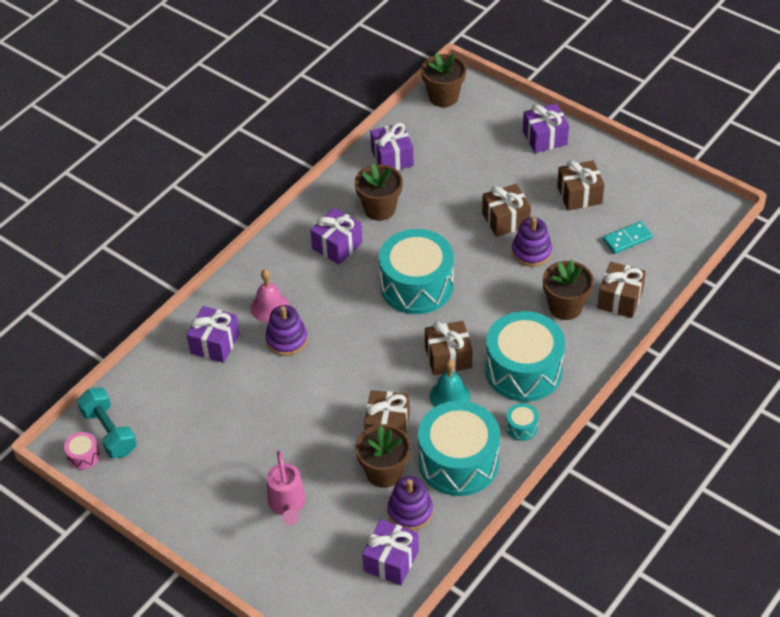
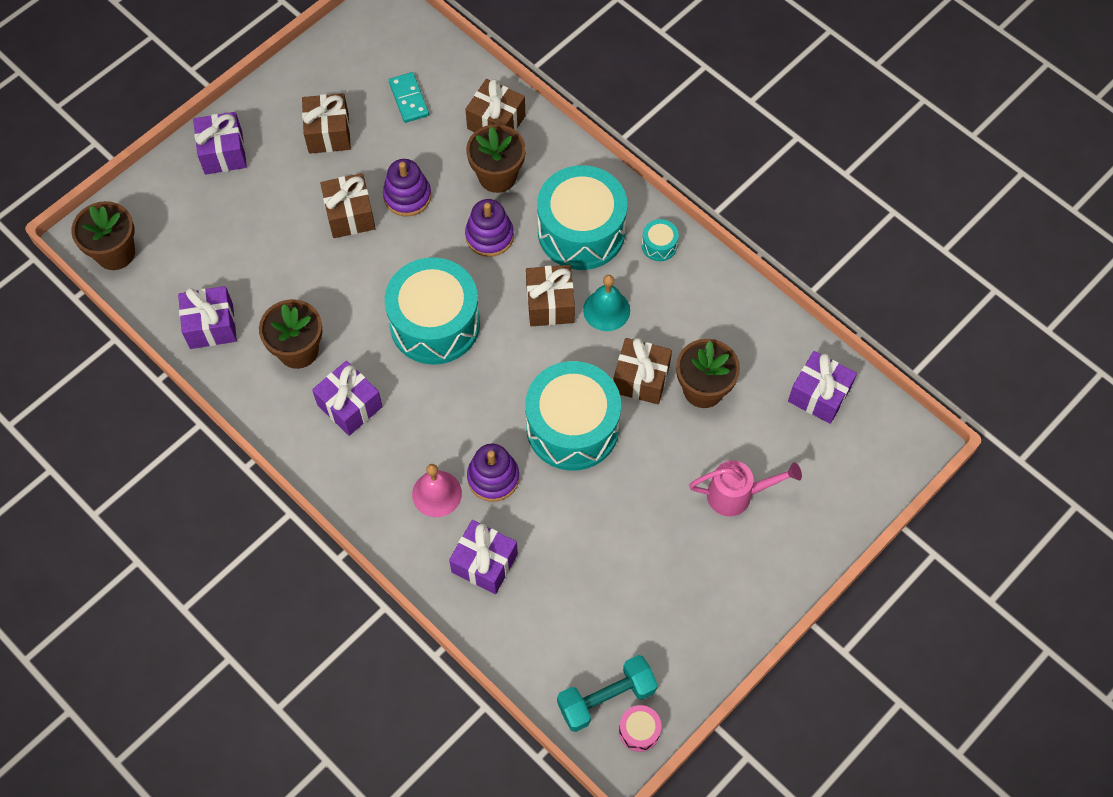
camera: 85 degrees left, 15 degrees up
purple stacking toy [387,476,433,531] -> purple stacking toy moved to [465,199,514,257]
turquoise drum [418,401,500,496] -> turquoise drum moved to [525,361,621,471]

